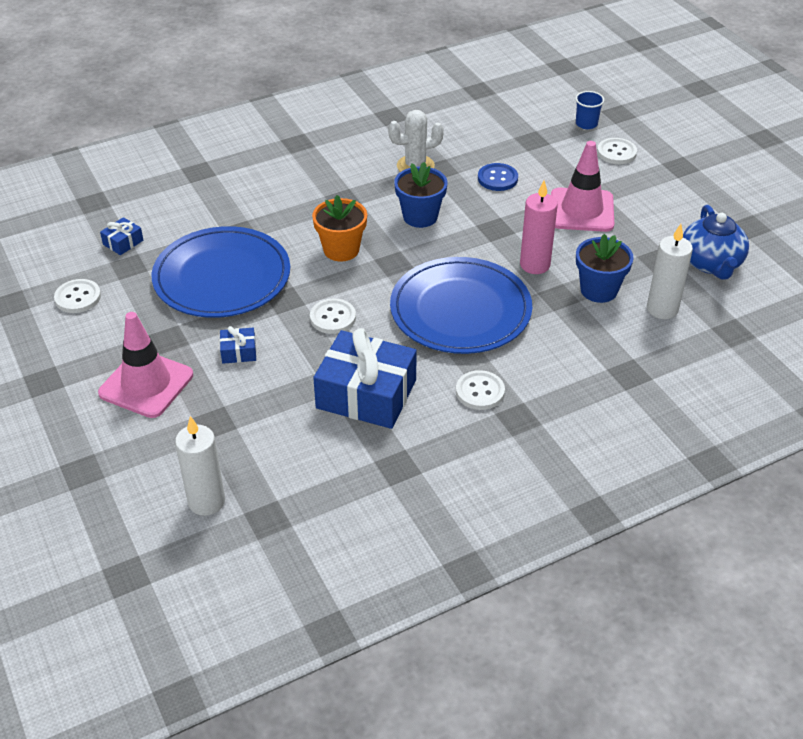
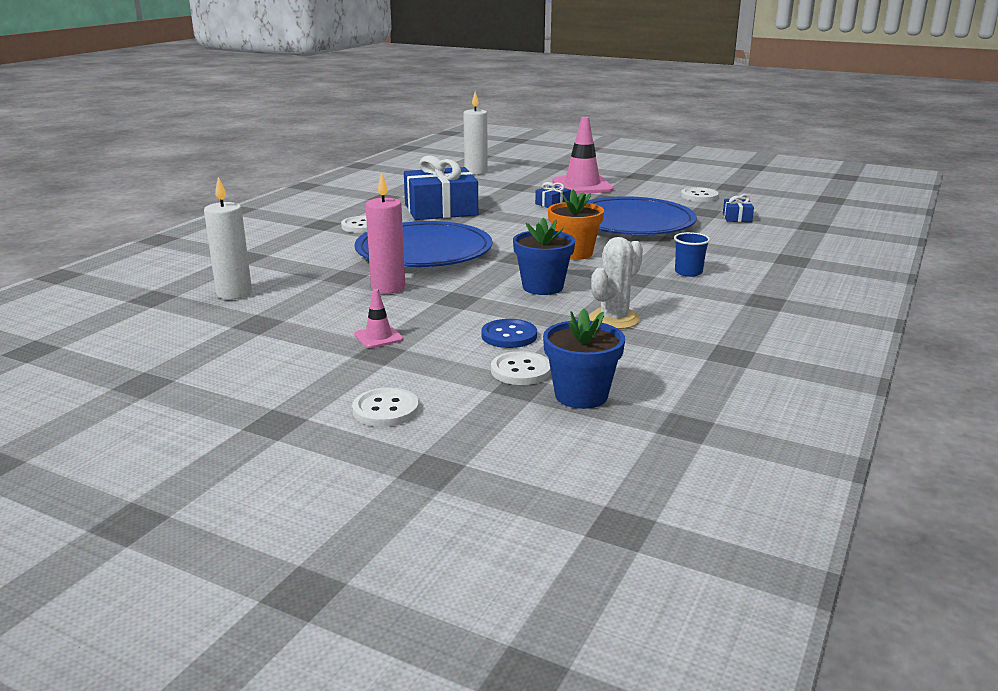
camera: 145 degrees right, 20 degrees down
white button [310,299,356,334] -> white button moved to [491,351,551,385]
pink traffic cone [551,141,614,232] -> pink traffic cone [354,289,403,348], size x0.48
blue cup [575,91,604,129] -> blue cup moved to [674,232,710,277]
blue flower pot [576,234,634,303] -> blue flower pot moved to [543,309,625,409]
blue teapot [683,205,749,280] -> none

